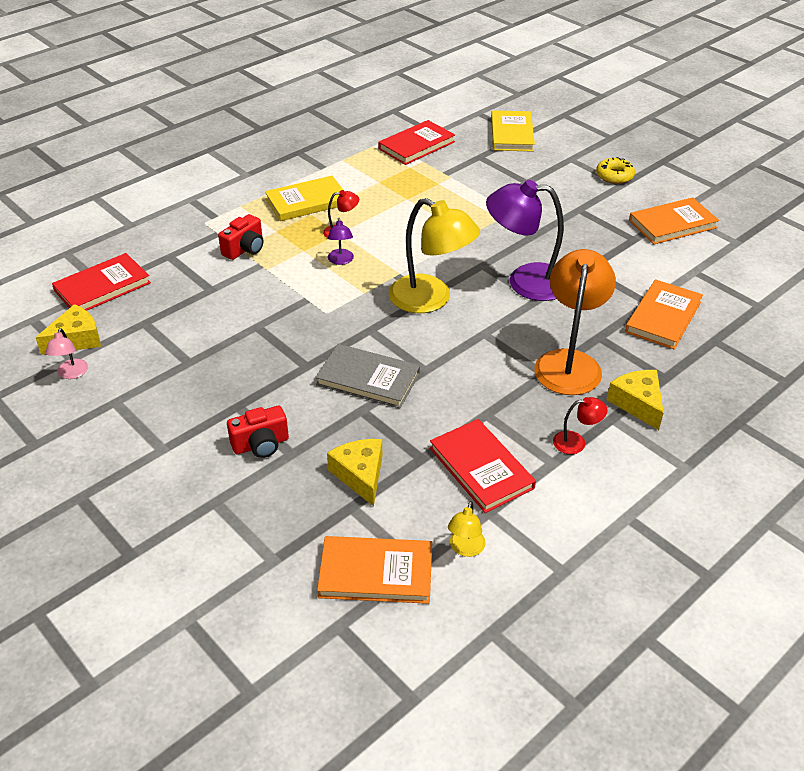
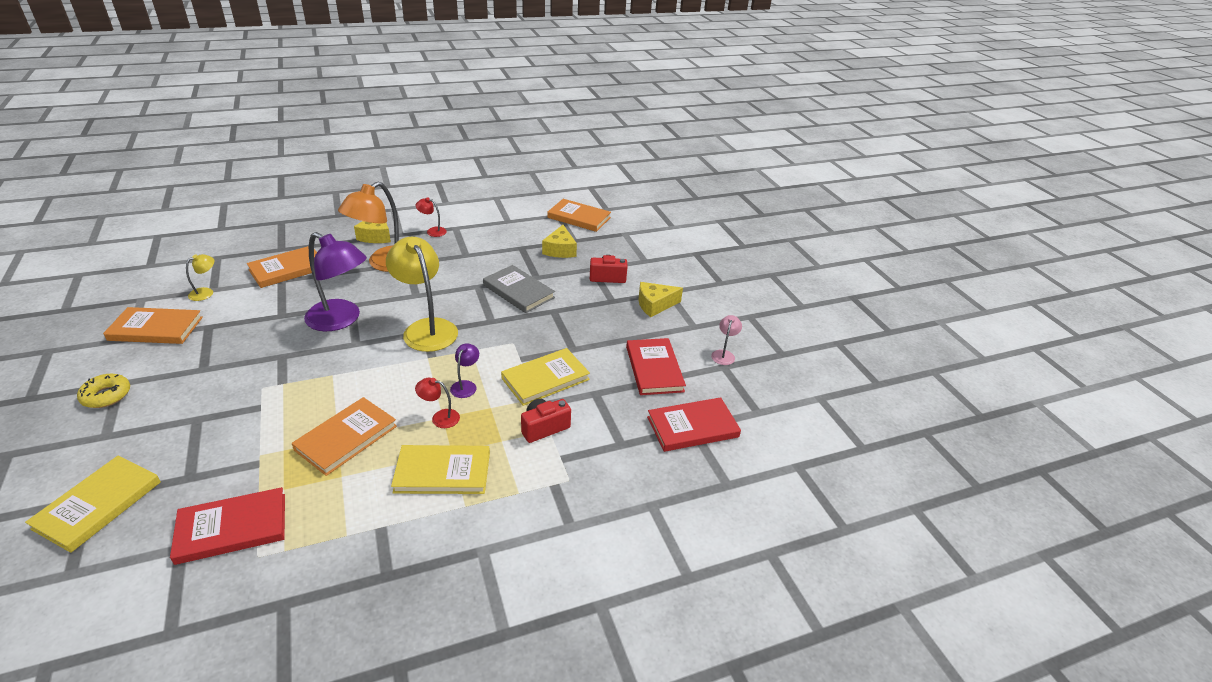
camera: 160 degrees left, 5 degrees down
yellow cheese [35,304,101,355] -> yellow cheese moved to [639,282,683,317]
red book [430,419,536,513] -> red book moved to [626,338,686,395]
yellow lamp [448,501,486,557] -> yellow lamp moved to [186,254,214,301]
none -> orange book [291,397,397,476]
none -> yellow book [501,348,590,406]

